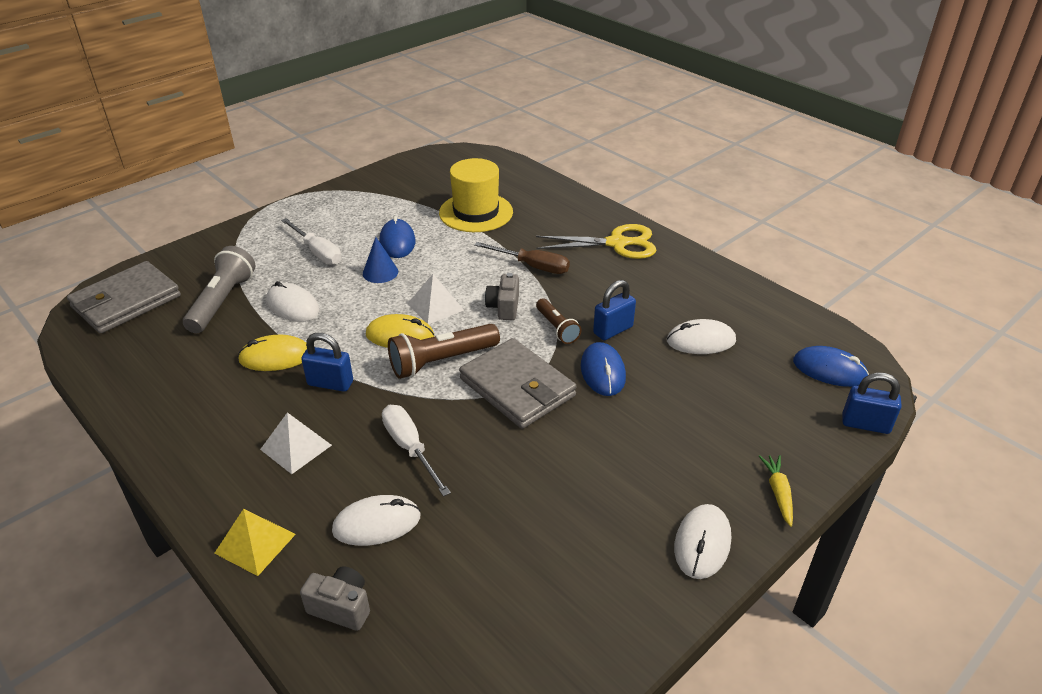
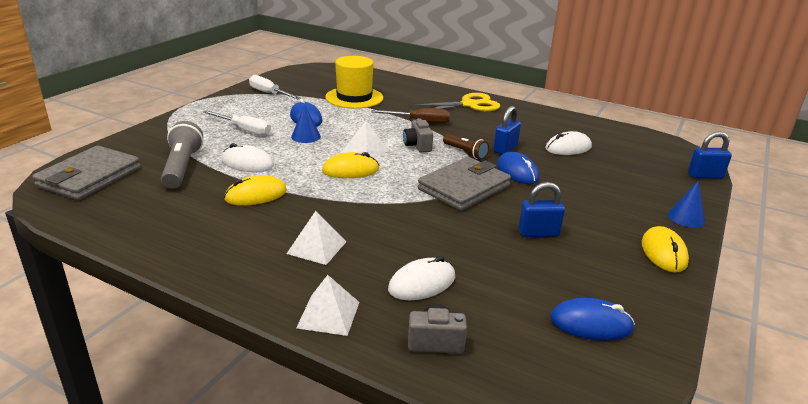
camera: 20 degrees left, 10 degrees down
yellow pyramid [214,509,296,576] -> white pyramid [296,275,359,336]
blue padlock [301,333,353,392] -> blue padlock moved to [519,182,565,237]
white screwdriver [382,405,451,497] -> white screwdriver moved to [249,75,301,100]
brown flashlight [388,324,500,379] -> none
grey wallet [459,338,577,429] -> grey wallet turned 75 degrees counterclockwise [418,157,511,211]
white mouse [674,504,731,579] -> yellow mouse [642,226,689,273]
yellow carrot [759,455,793,527] -> blue cone [668,181,705,228]
blue mouse [793,346,869,387] -> blue mouse moved to [550,298,635,341]

